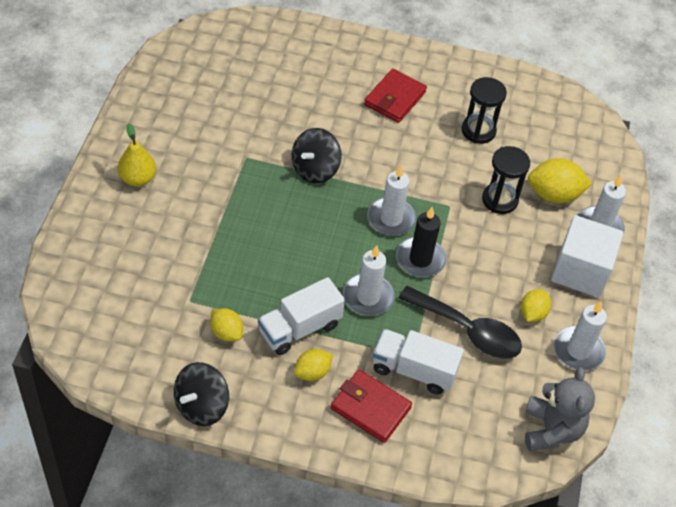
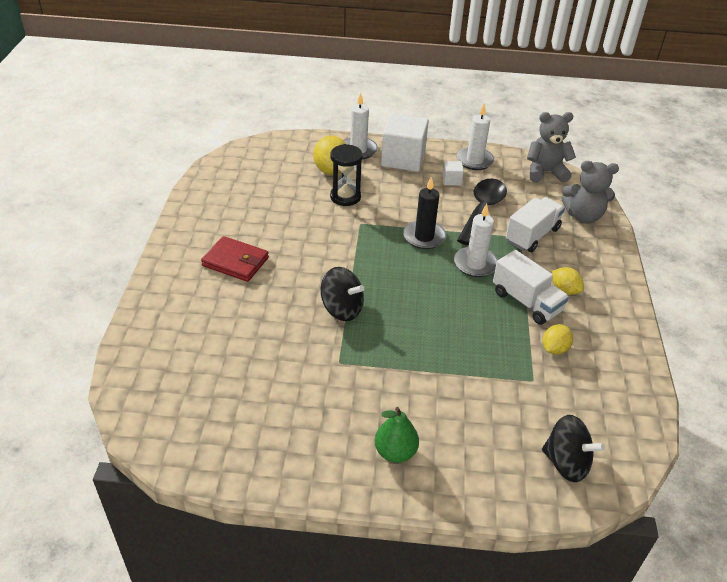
camera: 95 degrees left, 10 degrees down
yellow pear [118,123,156,186] -> green pear [375,407,419,463]
black spinning top [174,362,229,426] -> black spinning top moved to [542,415,605,482]
red wallet [331,370,412,443] -> none
white candle [367,165,416,236] -> none
white truck [373,329,464,395] -> white truck turned 150 degrees counterclockwise [506,197,565,252]
black hourglass [461,77,507,144] -> none
yellow lemon [521,289,551,322] -> white cube [443,161,464,185]
none -> grey teddy bear [562,161,619,223]

